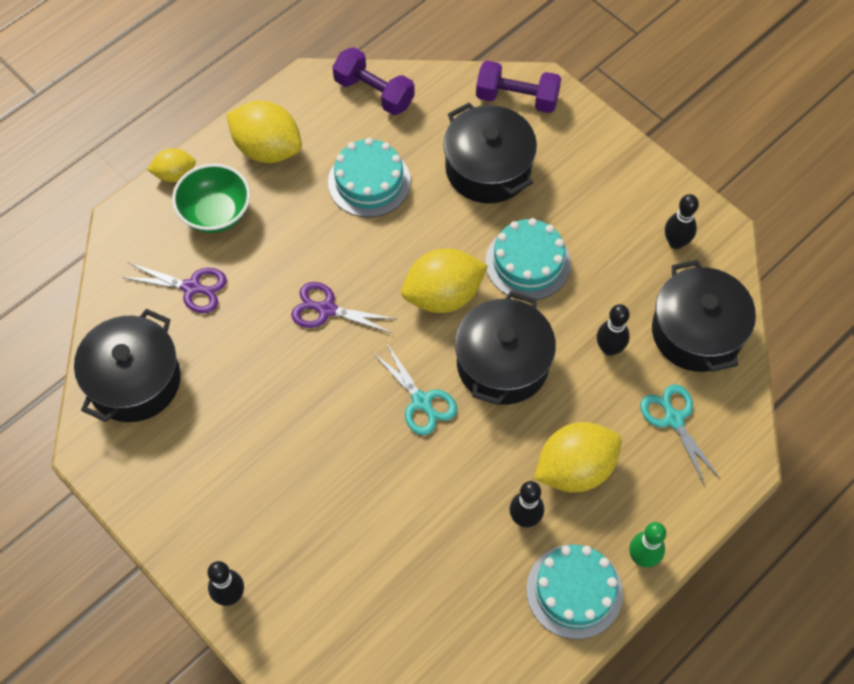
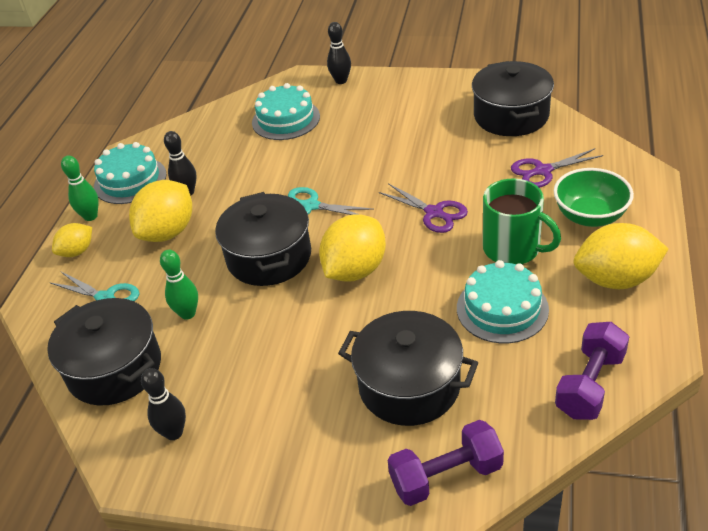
camera: 150 degrees right, 20 degrees down
yellow lemon [147,148,196,182] -> yellow lemon moved to [52,223,92,257]
purple scissors [291,282,396,333] -> purple scissors turned 60 degrees clockwise [379,183,468,233]
purple dumbbell [333,47,415,115] -> purple dumbbell turned 60 degrees counterclockwise [555,322,629,420]
turquoise cake [486,218,571,300] -> turquoise cake moved to [252,83,320,140]
black bowling pin [597,304,630,356] -> green bowling pin [160,250,198,320]
none -> green mug [483,178,561,264]

